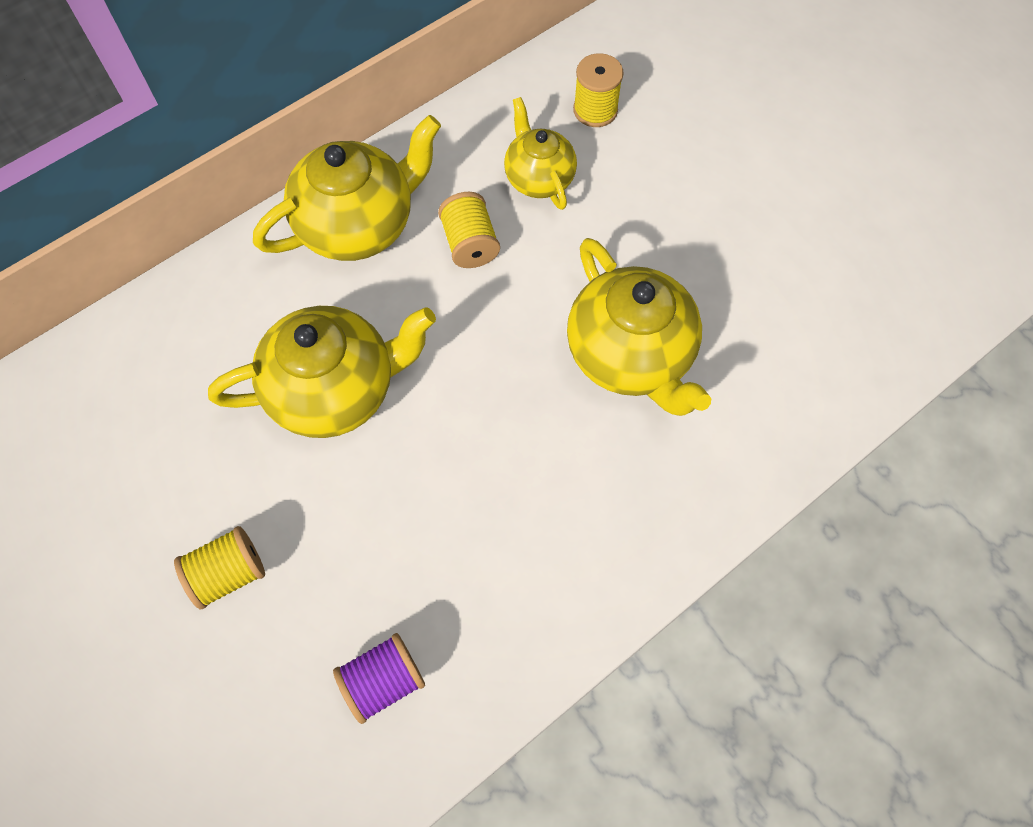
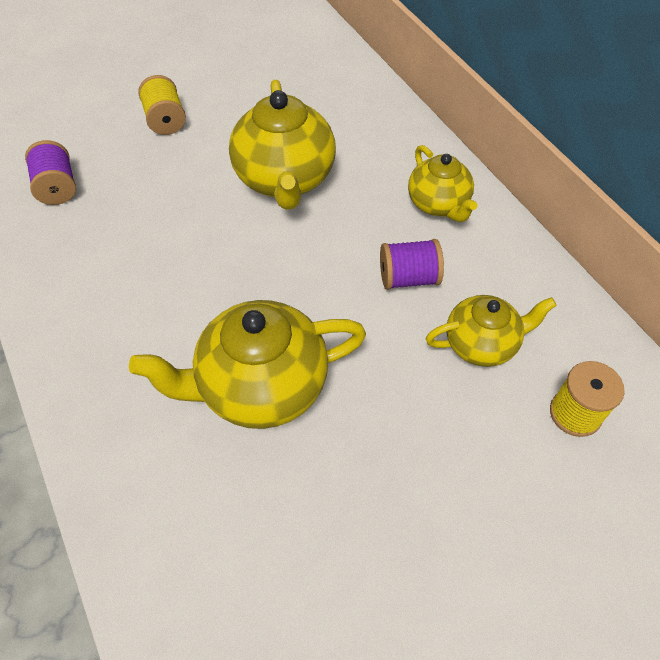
camera: 100 degrees right, 10 degrees down
yellow teapot [253,115,441,261] -> yellow teapot [408,145,477,222], size x0.61
yellow spool [438,192,500,268] -> purple spool [380,239,444,290]

